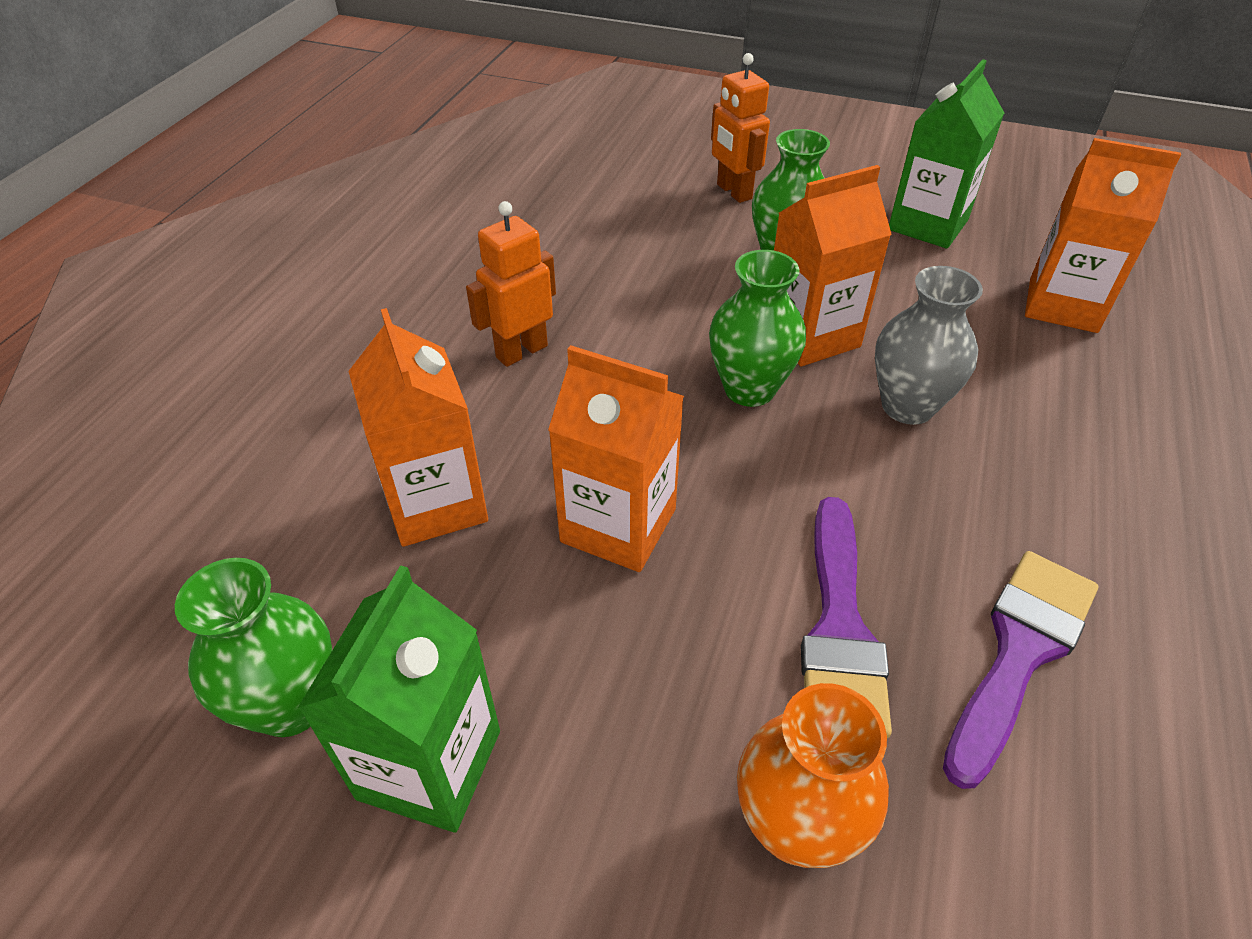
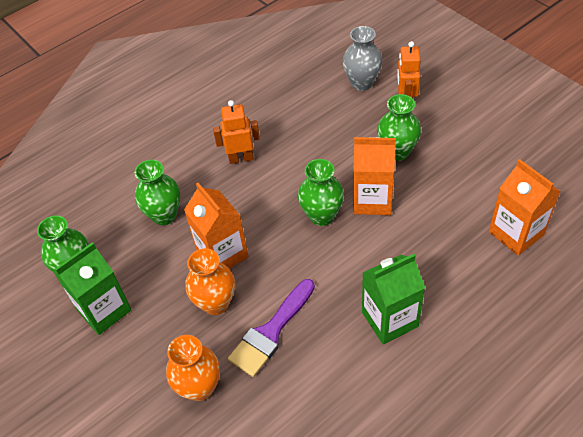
camera: 35 degrees right, 5 degrees up
orange carton [348,308,488,547] -> green vase [135,160,180,225]
grey vase [875,266,983,425] -> grey vase moved to [343,26,383,91]
green carton [889,59,1004,249] -> green carton moved to [362,254,425,344]
purple brush [943,551,1098,789] -> none
none -> orange vase [185,248,235,315]

